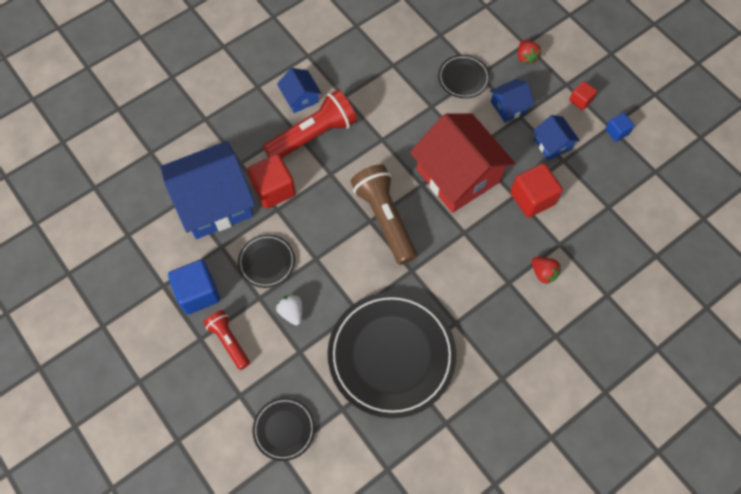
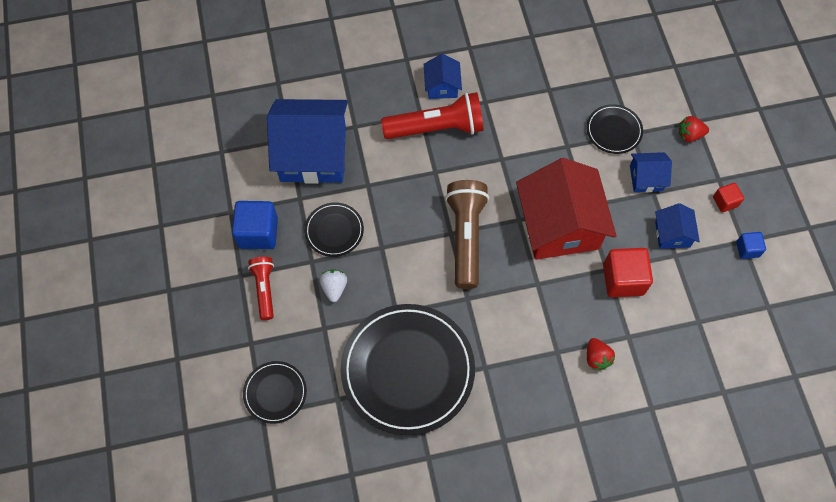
camera: 25 degrees right, 0 degrees up
red cube [248,154,296,209] -> none
red strawberry [518,40,541,65] -> red strawberry turned 75 degrees clockwise [679,116,709,142]

